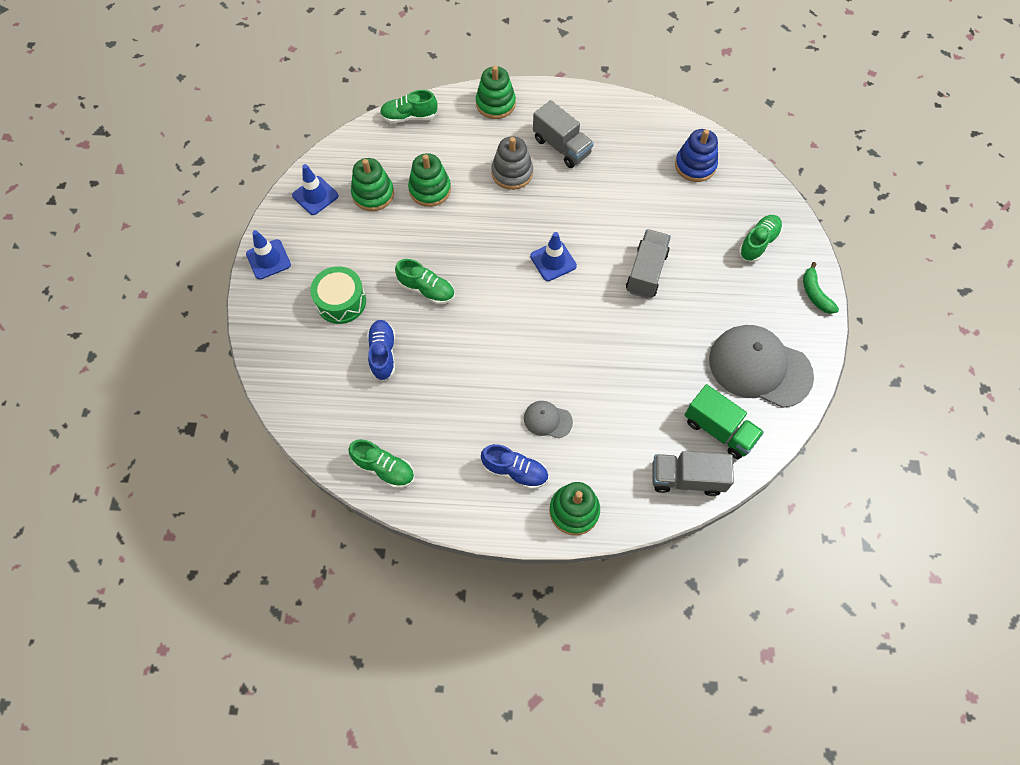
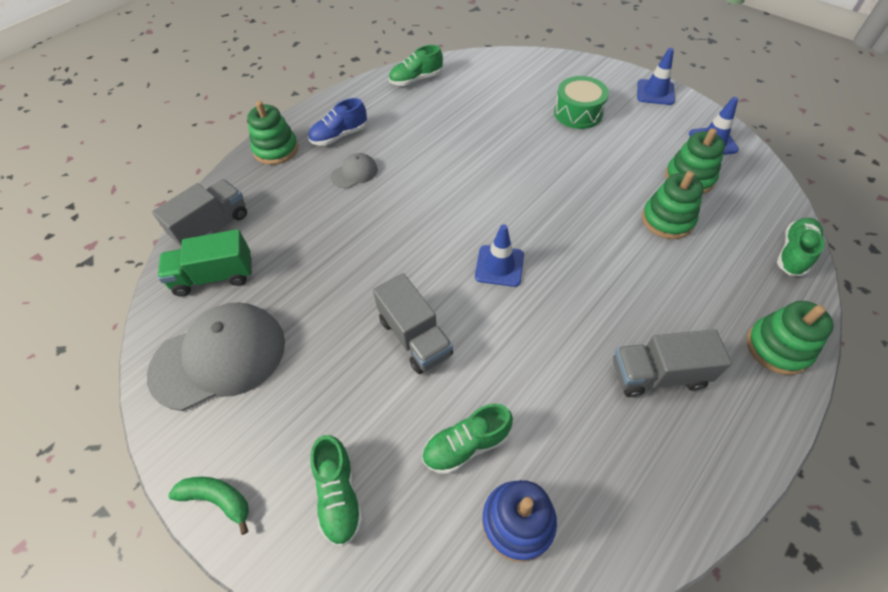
camera: 130 degrees right, 10 degrees down
blue shoe [367,320,395,381] -> none
green shoe [395,259,455,304] -> green shoe moved to [422,404,513,475]
grey stacking toy [491,136,533,190] -> none

